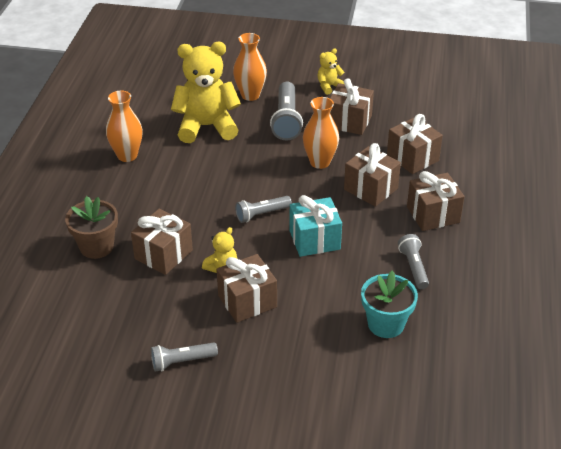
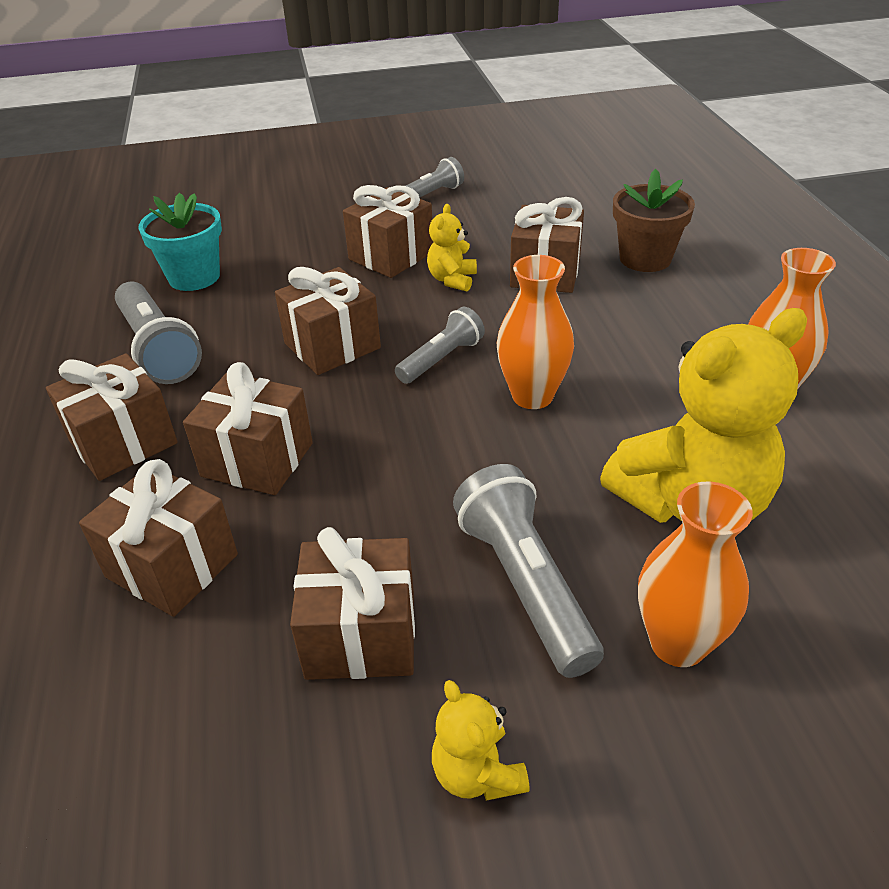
camera: 160 degrees right, 0 degrees up
turquoise gift [289,195,342,257] -> brown gift [275,267,381,375]
orange vase [303,97,339,169] -> orange vase moved to [497,255,574,409]
yellow teddy bear [318,48,345,95] -> yellow teddy bear turned 120 degrees clockwise [432,680,530,801]
grey flashlight [398,234,429,289] -> grey flashlight [115,282,202,384], size x1.60

